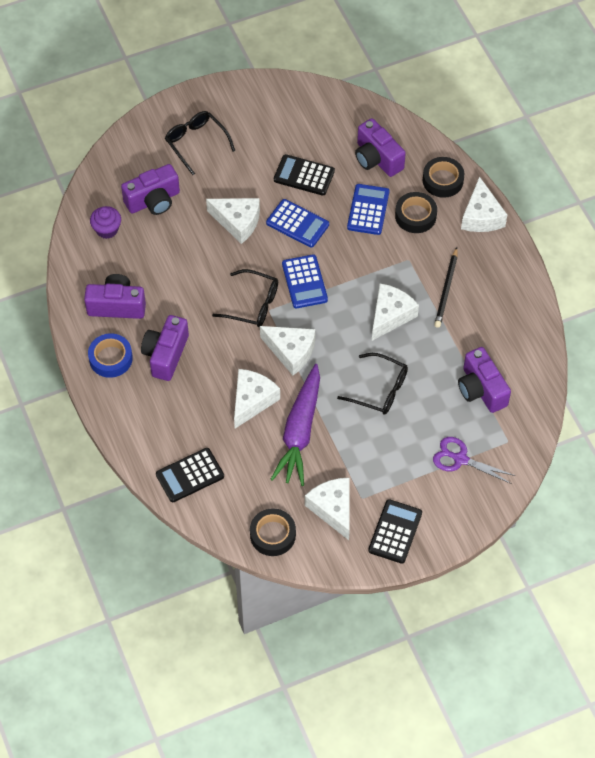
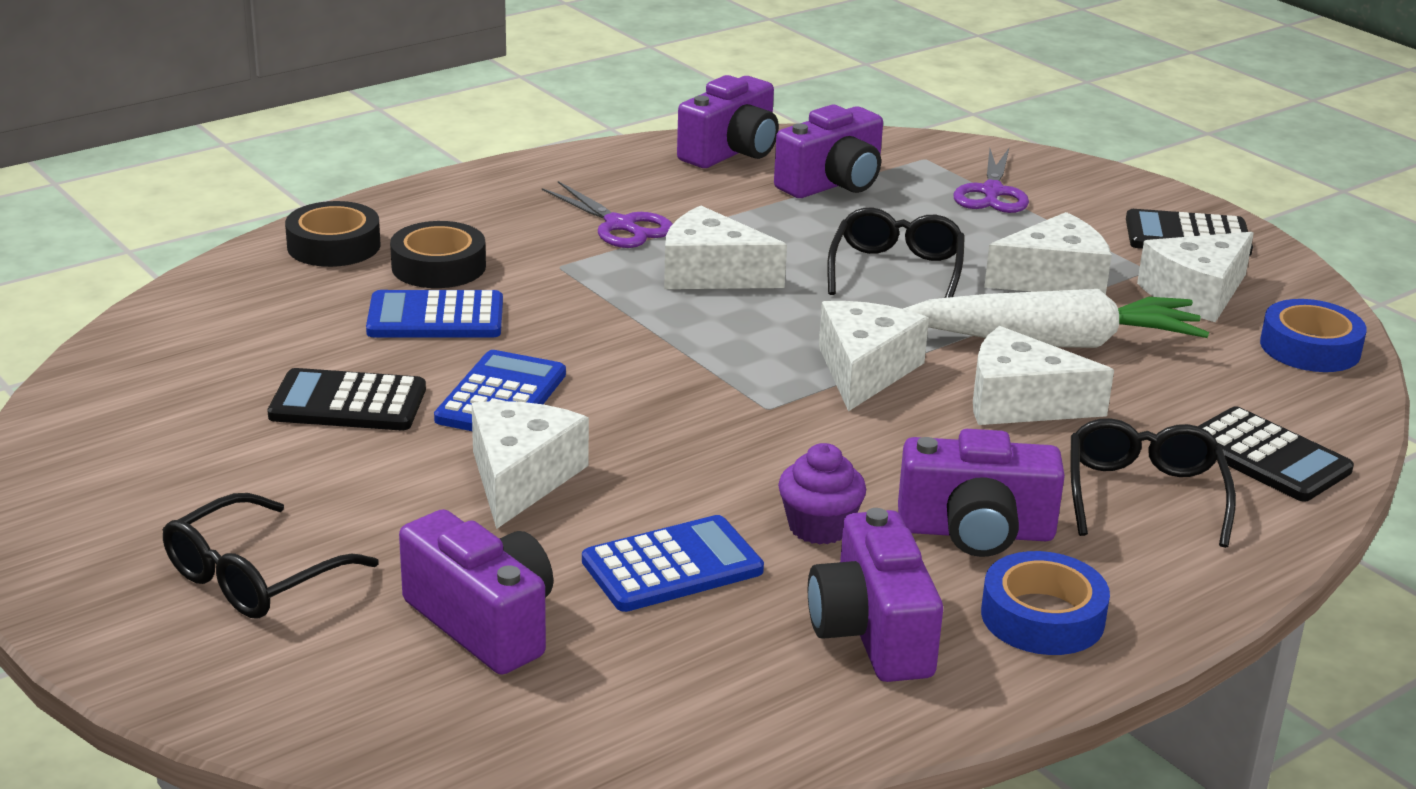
camera: 105 degrees left, 30 degrees down
purple cupcake [90,206,121,239] -> purple cupcake moved to [778,443,866,544]
black glasses [212,269,278,327] -> black glasses moved to [1070,418,1236,548]
black tape [250,508,296,556] -> blue tape [1260,299,1367,372]
purple carrot [271,364,320,486] -> white carrot [903,289,1209,348]
black calculator [274,154,335,195] -> black calculator turned 90 degrees clockwise [267,368,426,430]
blue calculator [282,254,328,308] -> blue calculator moved to [582,515,764,612]
purple camera [355,118,406,177] -> purple camera moved to [677,75,779,168]
black pencil [434,247,458,328] -> purple scissors [542,181,672,248]
white cheese [461,176,507,232] -> white cheese moved to [984,212,1112,295]

